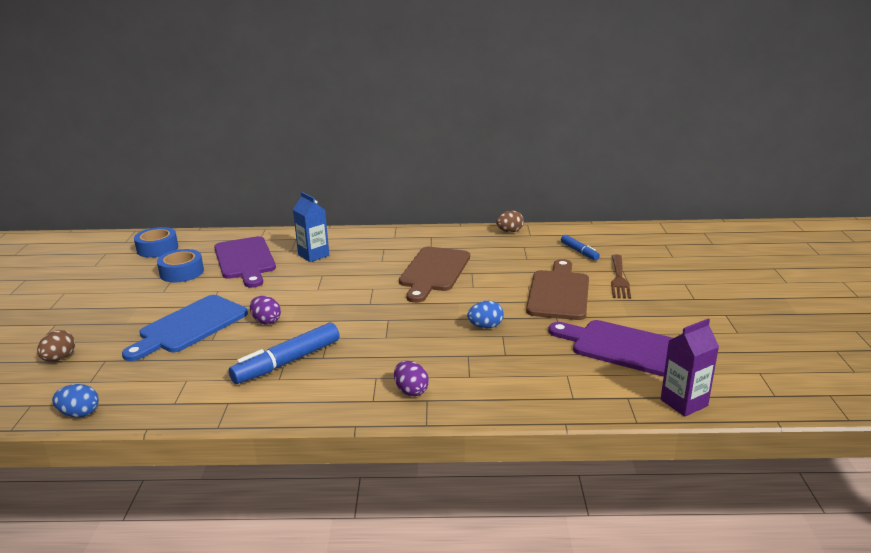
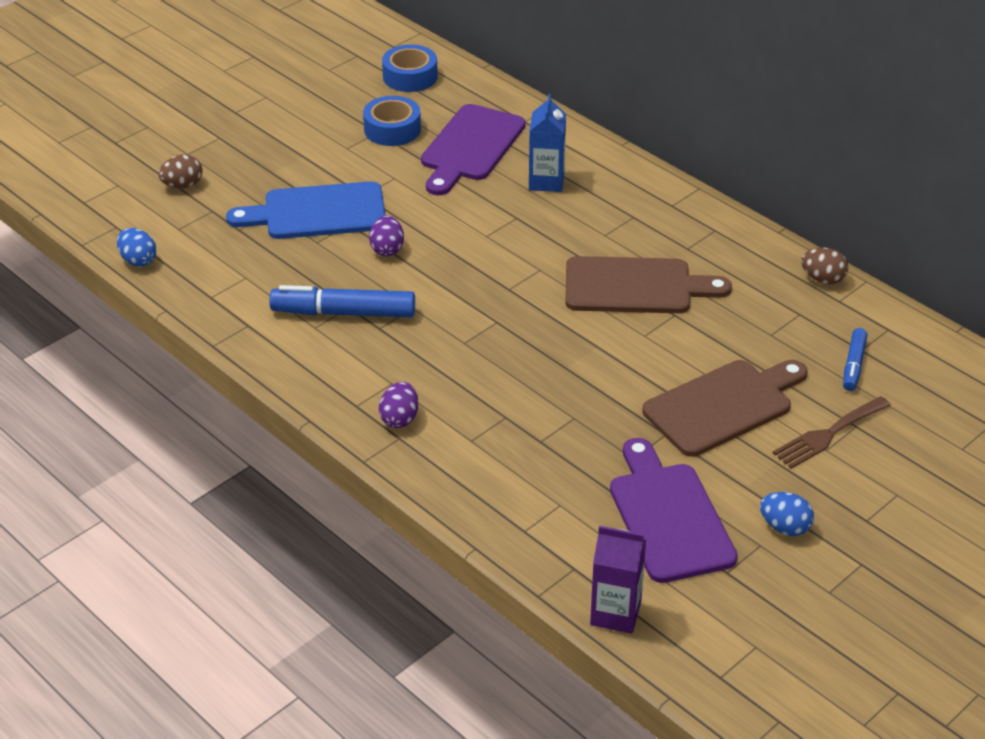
camera: 45 degrees right, 15 degrees up
brown cutting board [399,247,470,303] -> brown cutting board turned 150 degrees counterclockwise [565,256,732,313]
blue egg [467,301,504,328] -> blue egg moved to [760,492,814,536]

